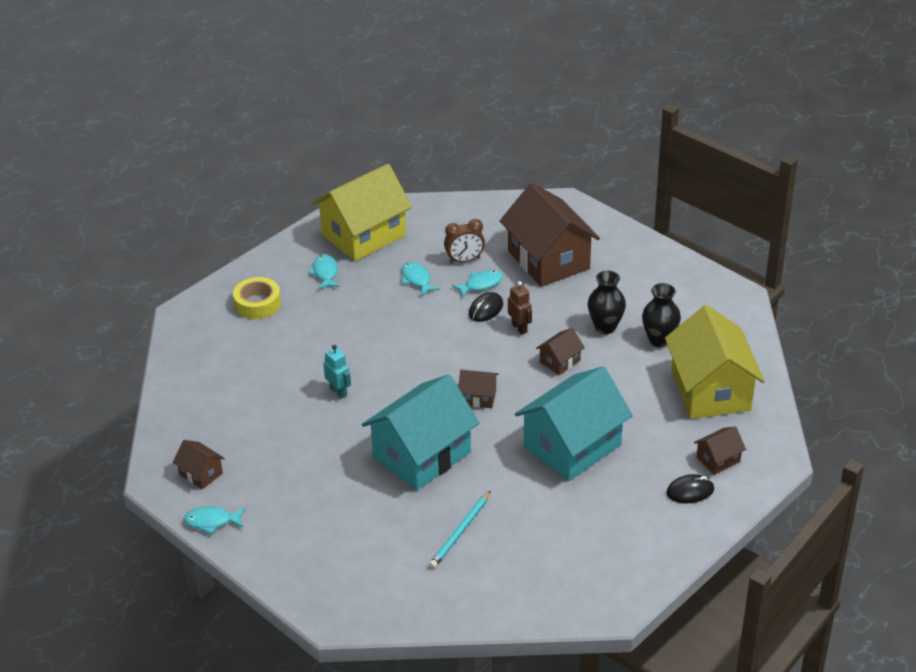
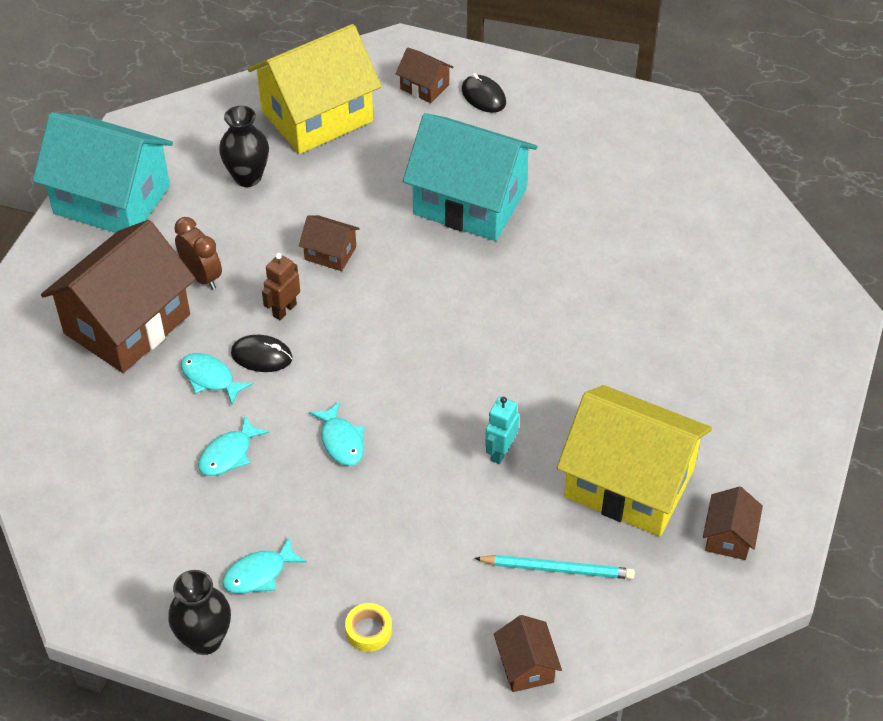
camera: 115 degrees left, 10 degrees up
turquoise fish [184,506,245,534] -> turquoise fish moved to [309,401,365,466]
yellow tape [233,277,281,319] -> yellow tape [345,603,392,652], size x0.60
yellow house [312,164,412,261] -> yellow house moved to [557,385,712,536]
turquoise house [362,374,480,490] -> turquoise house moved to [33,112,173,233]
turquoise pencil [429,491,490,569] -> turquoise pencil moved to [474,555,635,579]
brown clock [444,219,485,264] -> brown clock moved to [174,217,222,290]
brown house [458,370,499,408] -> brown house moved to [494,615,562,692]
black vase [588,270,626,334] -> black vase moved to [168,570,231,655]

